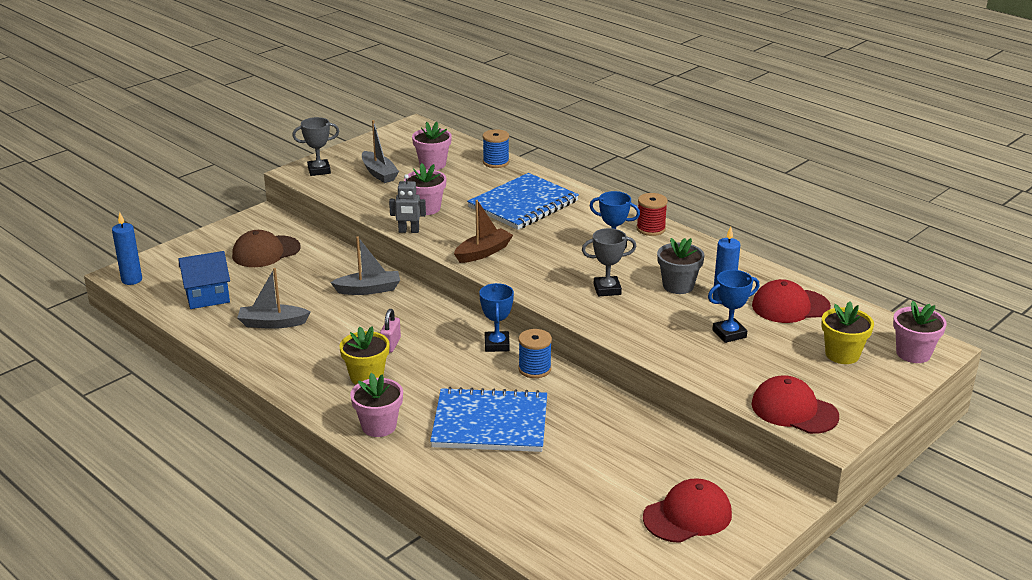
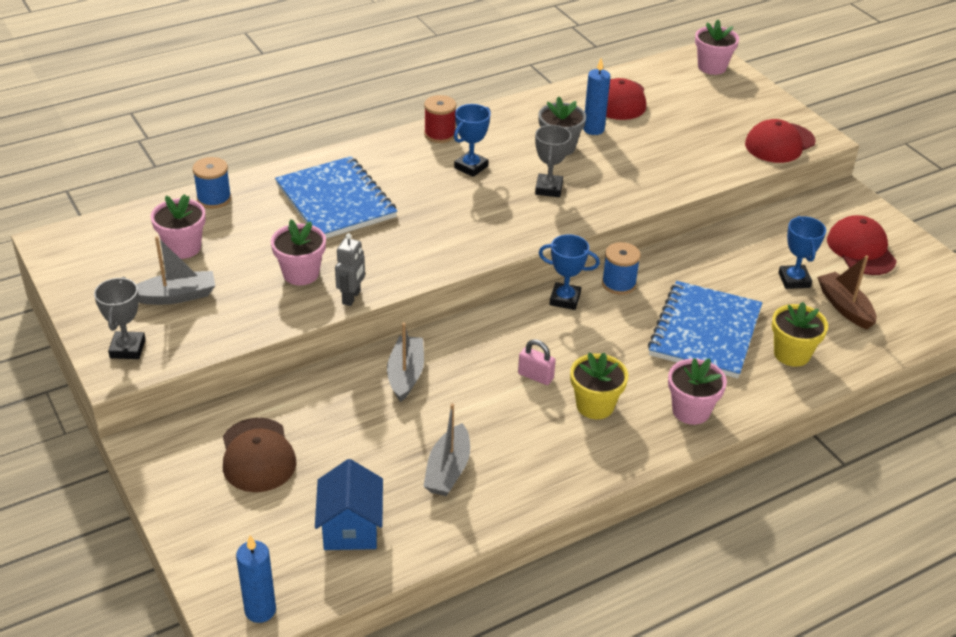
camera: 75 degrees left, 10 degrees up
brown boat [454,200,513,263] -> brown boat moved to [817,255,877,329]
blue trophy [708,270,760,343] -> blue trophy moved to [778,216,826,289]
yellow flower pot [821,301,874,364] -> yellow flower pot moved to [772,302,828,367]

